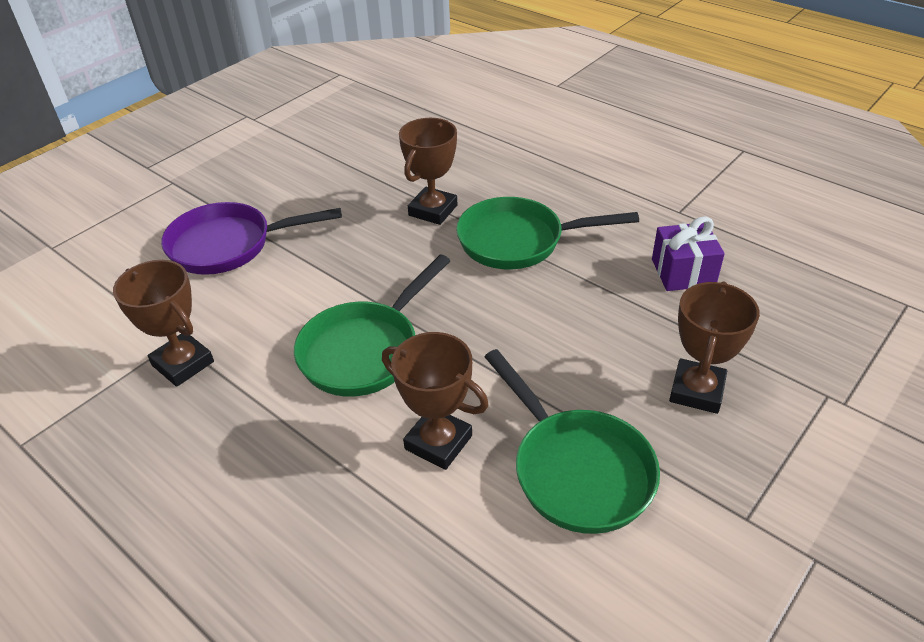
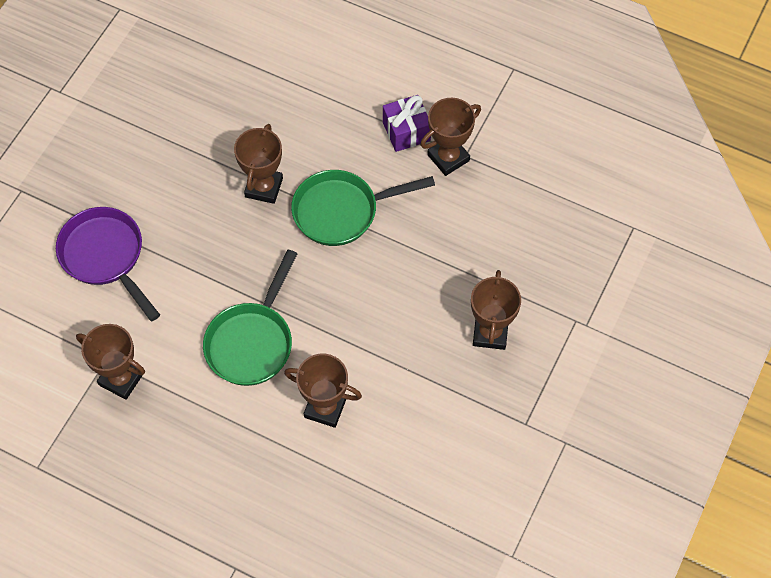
camera: 15 degrees left, 20 degrees up
purple pan [161,202,342,275] -> purple pan turned 75 degrees clockwise [56,207,160,321]
green pan [485,349,660,534] -> none
purple gift [652,217,725,291] -> purple gift moved to [383,95,431,152]
none -> brown trophy [420,98,481,176]

